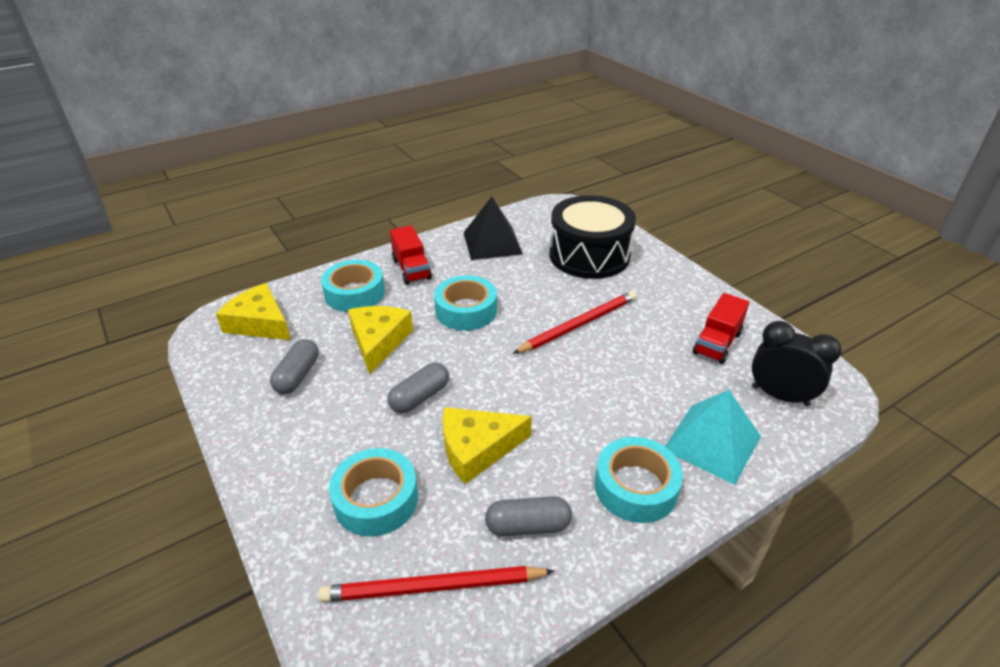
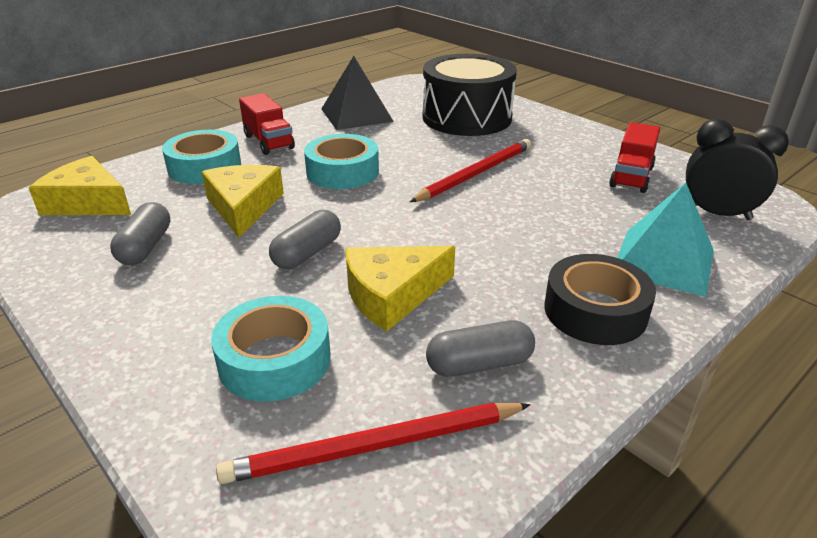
camera: 10 degrees left, 5 degrees down
turquoise tape [595,437,683,523] -> black tape [544,254,656,345]

